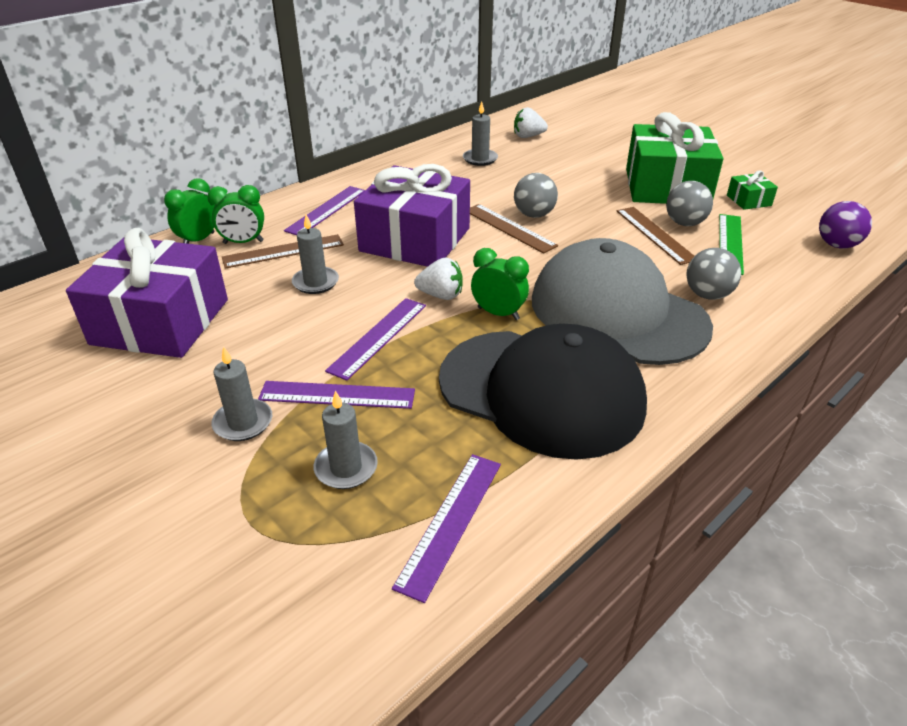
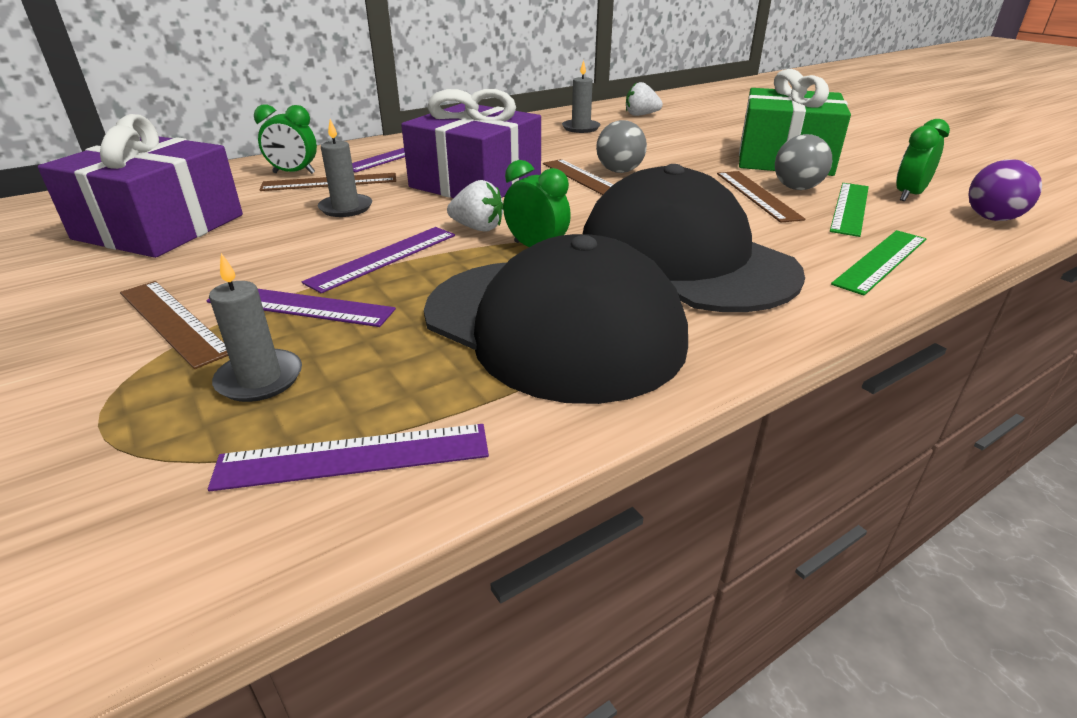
camera: 10 degrees right, 5 degrees down
green clock [164,178,215,244] -> green clock moved to [896,119,950,201]
grey candle [211,346,272,441] -> brown ruler [120,281,228,369]
purple ruler [392,454,501,603] -> purple ruler turned 45 degrees clockwise [208,424,489,491]
grey cap [532,238,713,365] -> black cap [583,164,805,312]
grey ball [686,248,741,300] -> none
green gift [727,171,778,210] -> none
none -> green ruler [831,230,926,296]

